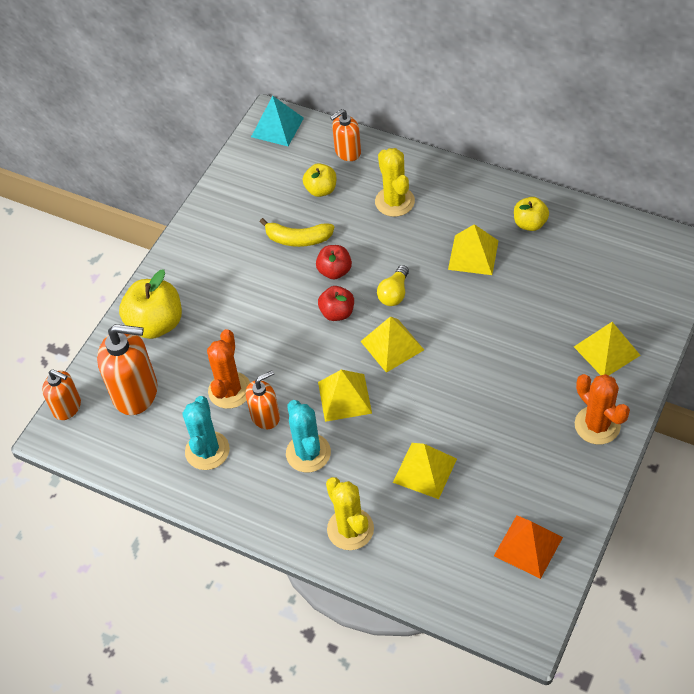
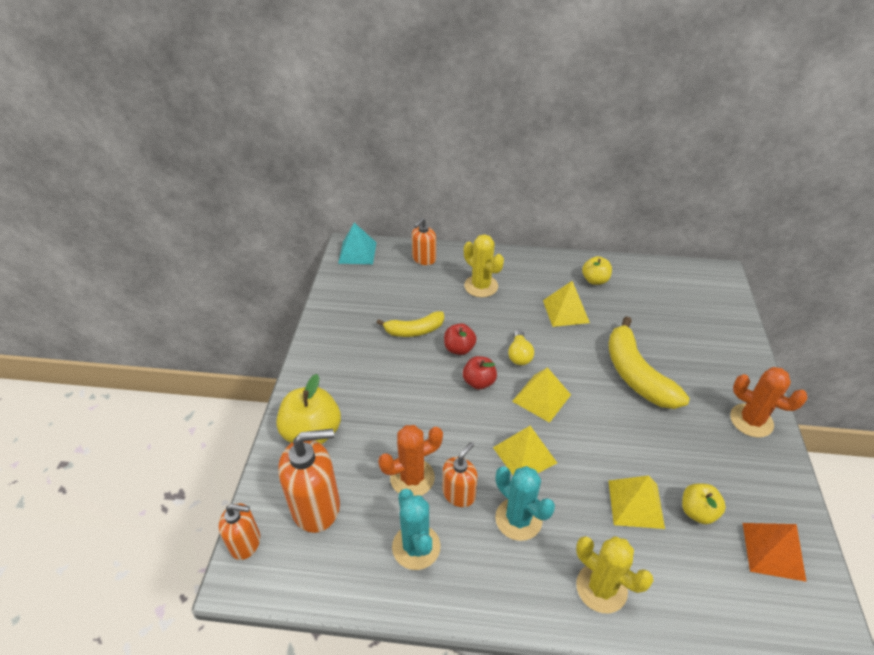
camera: 25 degrees left, 10 degrees down
orange cactus [207,329,250,409] -> orange cactus turned 75 degrees clockwise [378,425,443,496]
yellow apple [303,163,337,197] -> yellow apple moved to [682,484,726,524]
yellow pyramid [574,322,641,376] -> none
none -> yellow banana [608,316,690,409]

